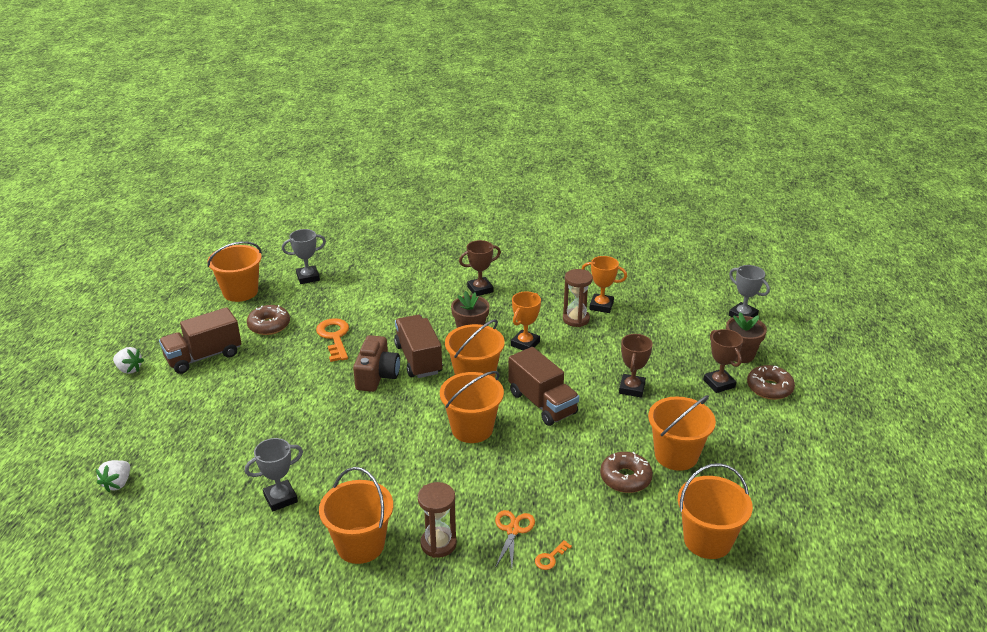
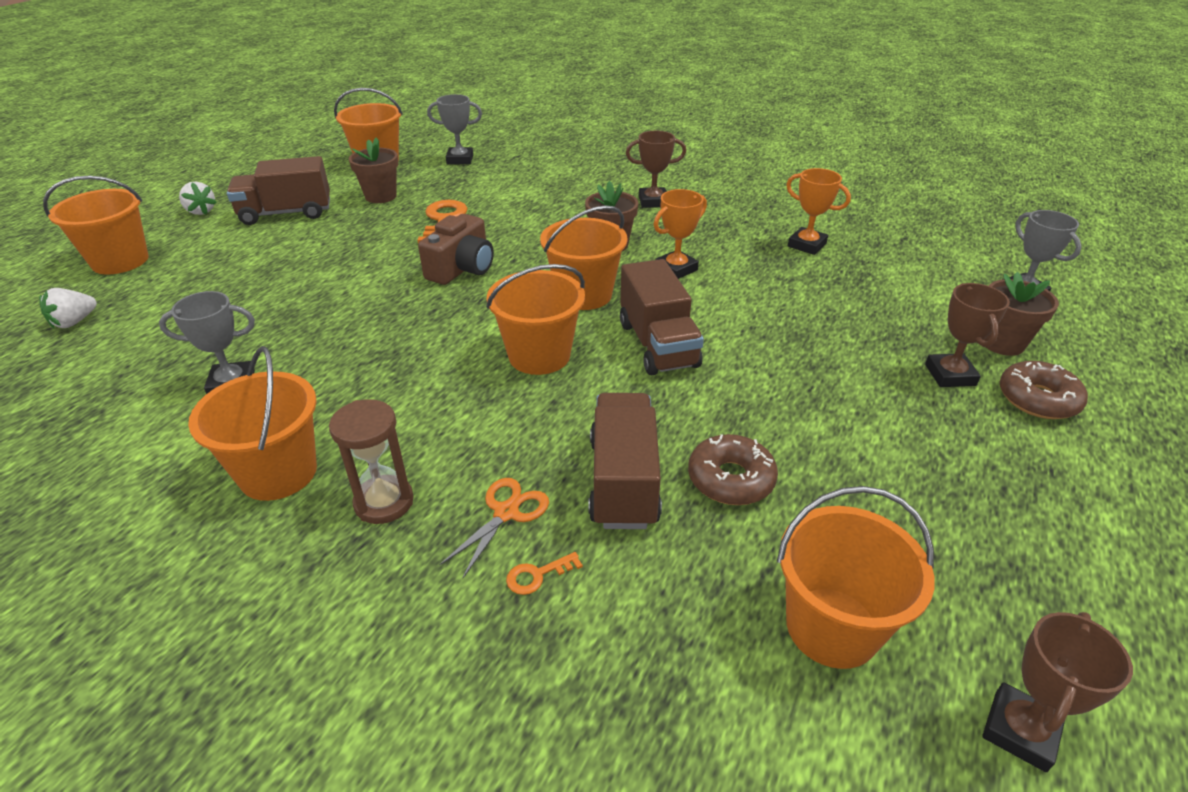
camera: 20 degrees right, 5 degrees up
brown donut [247,305,290,335] -> brown flower pot [349,138,398,203]
brown truck [394,315,443,378] -> brown truck moved to [588,393,662,529]
brown hourglass [563,269,593,327] -> none
brown trophy [619,334,653,398] -> brown trophy moved to [982,612,1133,772]
orange bucket [648,395,716,471] -> orange bucket moved to [43,176,149,274]

